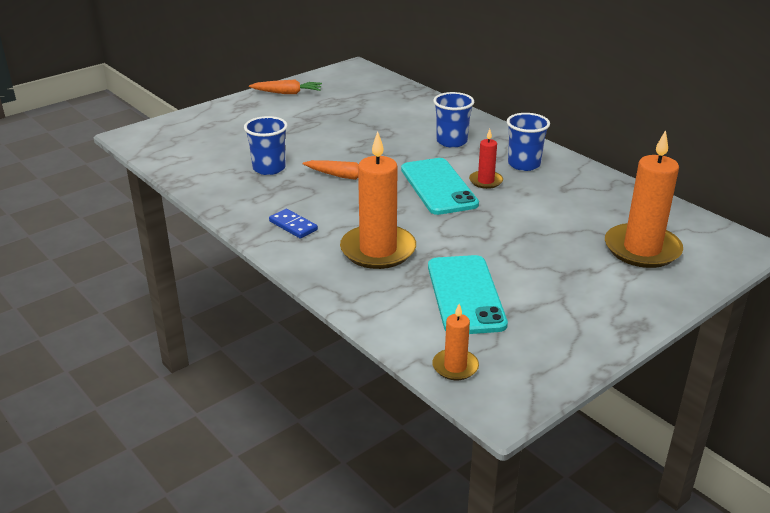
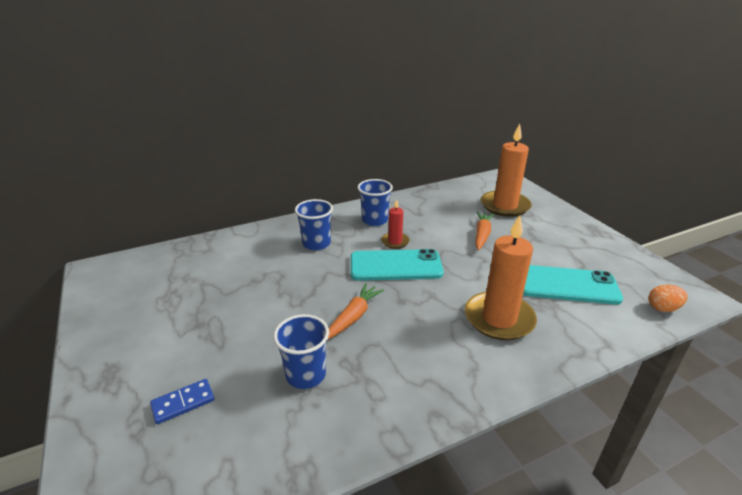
camera: 75 degrees left, 0 degrees up
orange carrot [249,79,322,94] -> orange carrot moved to [475,212,494,250]
blue domino [269,209,318,238] -> blue domino moved to [150,379,214,424]
orange candle [432,304,479,380] -> orange egg [648,285,688,312]

